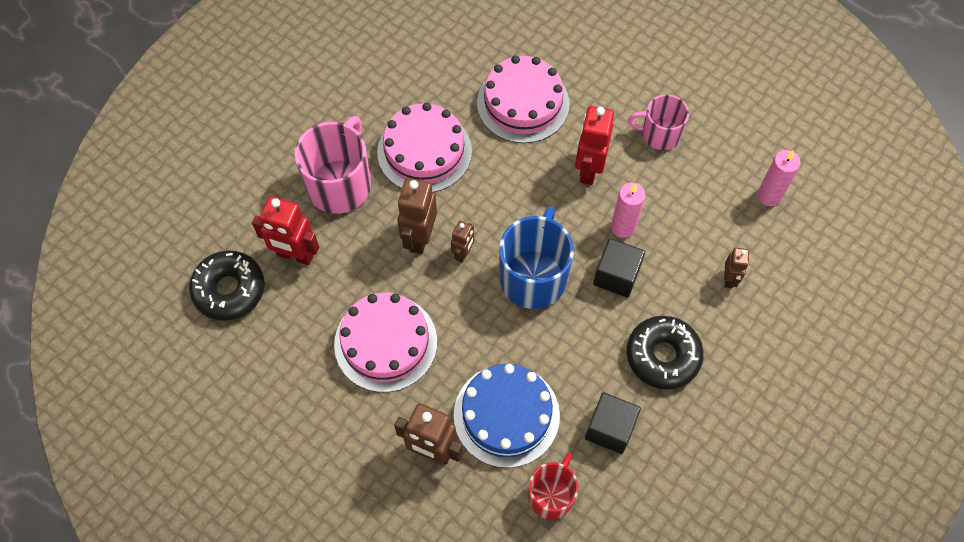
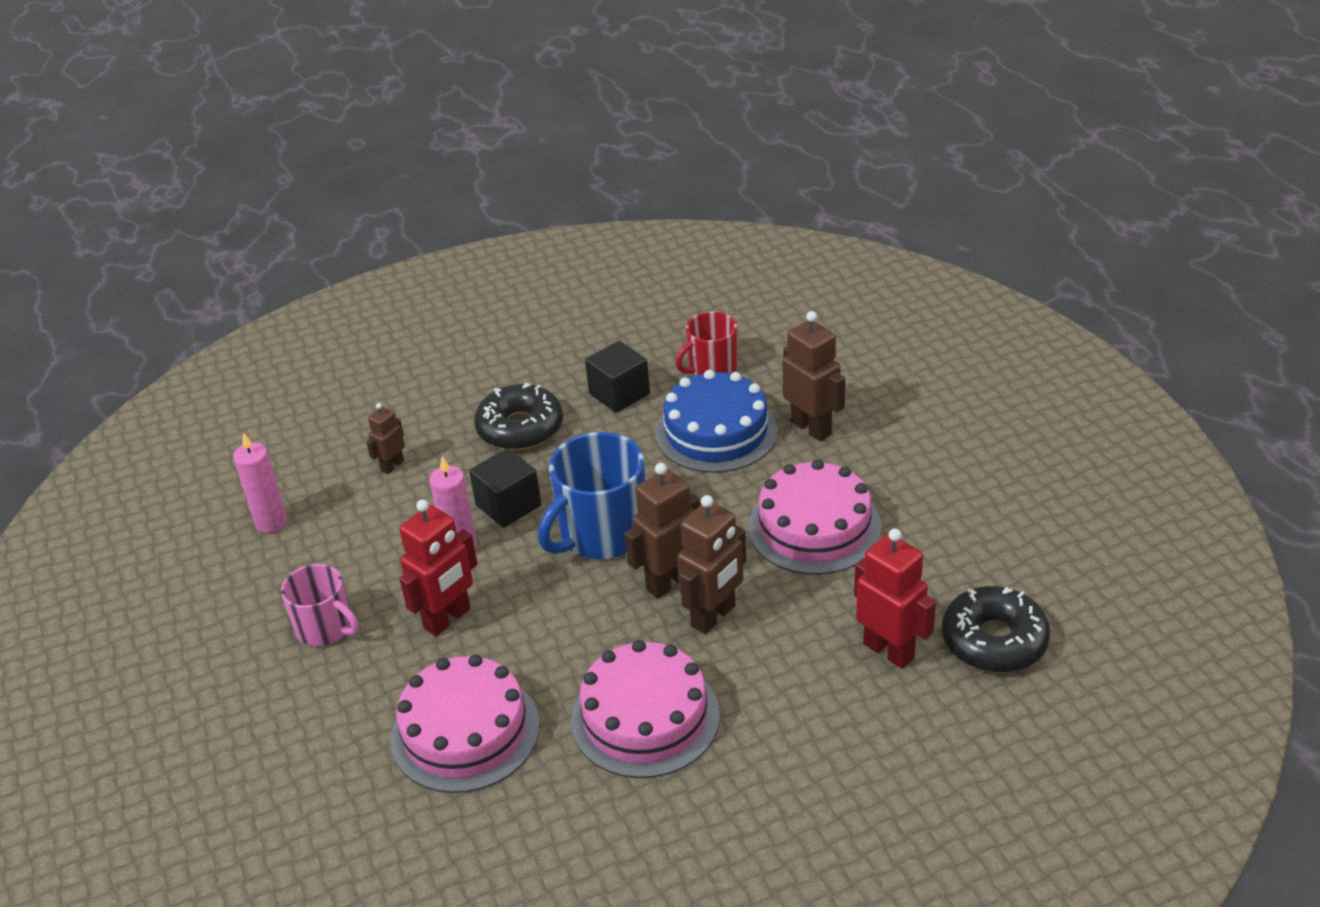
camera: 150 degrees left, 25 degrees down
pink mug [294,116,371,214] -> none
brown robot [451,221,474,263] -> brown robot [625,463,700,599], size x1.78

